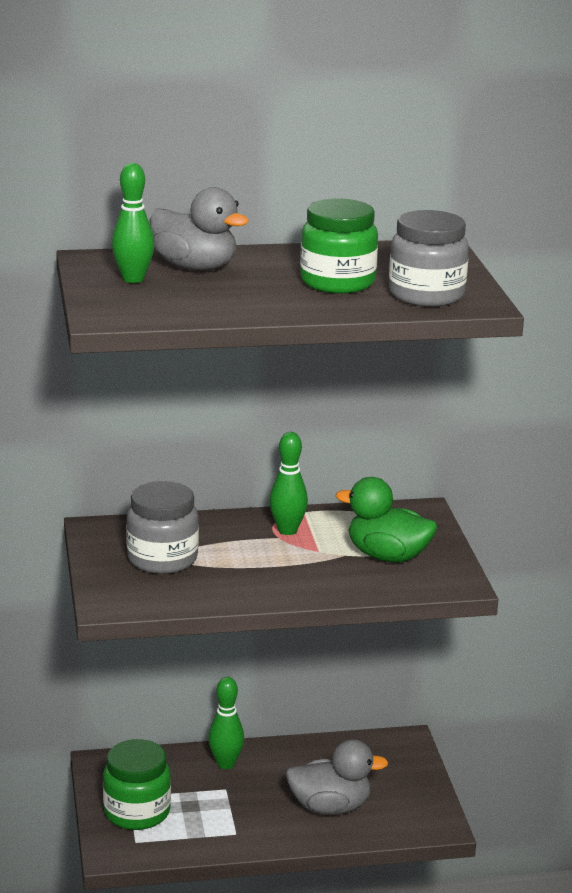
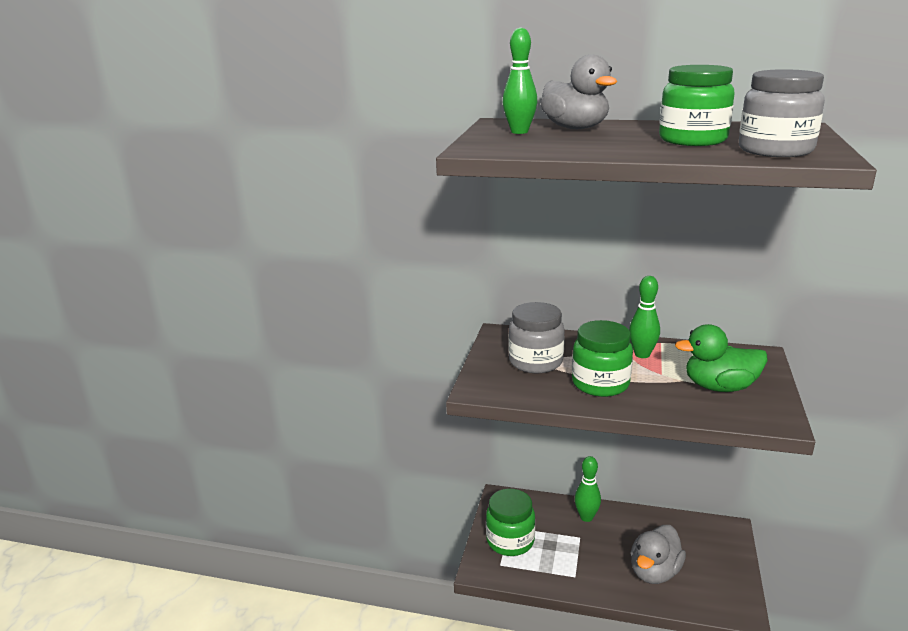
camera: 25 degrees right, 0 degrees up
grey duck [286,739,388,815] -> grey duck turned 105 degrees clockwise [631,525,686,584]
green duck [336,477,437,563] -> green duck turned 45 degrees counterclockwise [675,324,767,392]
none -> green jar [572,320,633,397]

